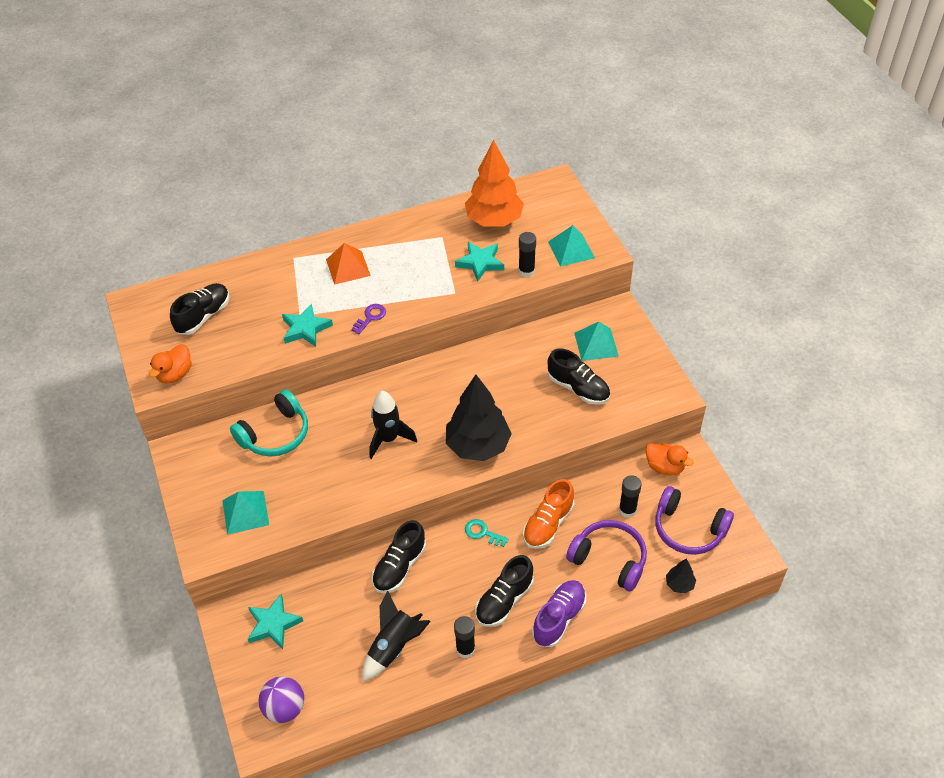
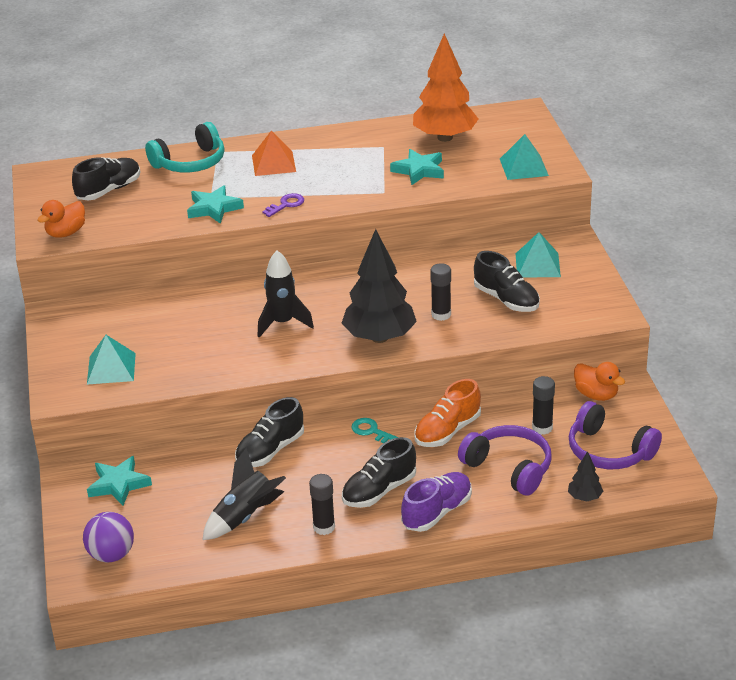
camera: 10 degrees right, 15 degrees down
turquoise headphones [230,389,308,457] -> turquoise headphones moved to [145,122,224,172]
black glue stick [519,232,536,277] -> black glue stick moved to [430,263,451,321]

